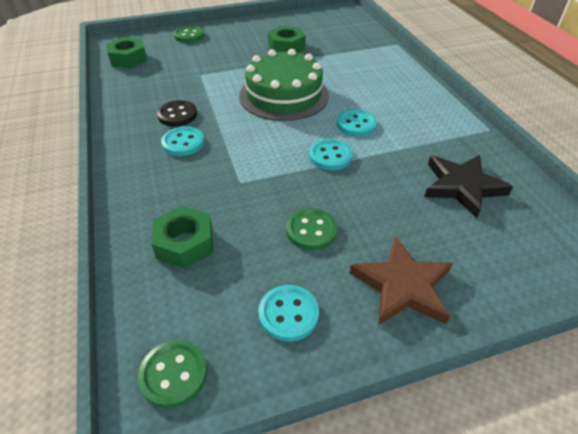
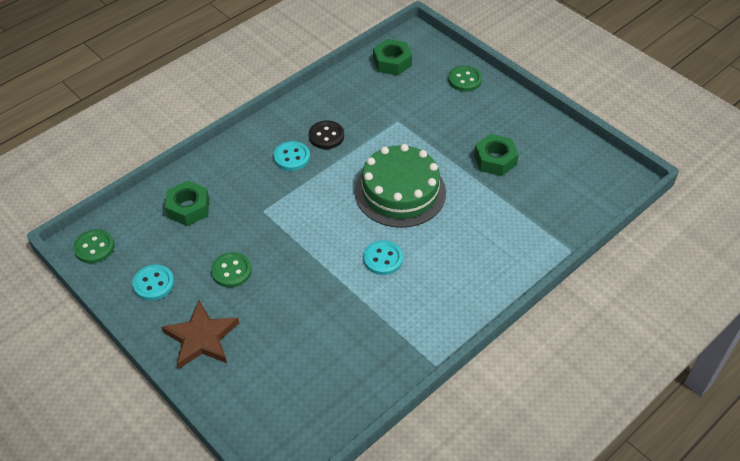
camera: 65 degrees right, 5 degrees up
turquoise button [309,139,353,170] -> none
black star [424,155,513,219] -> none

